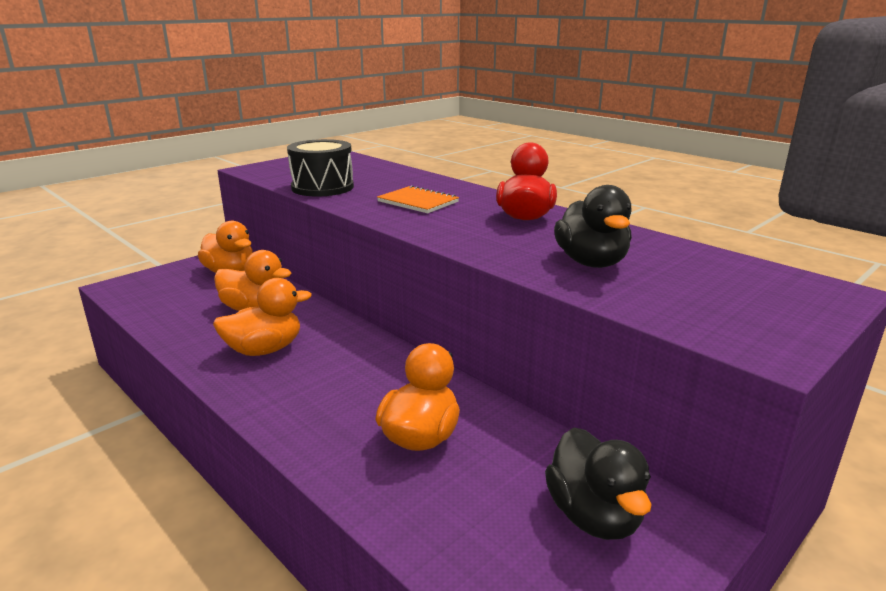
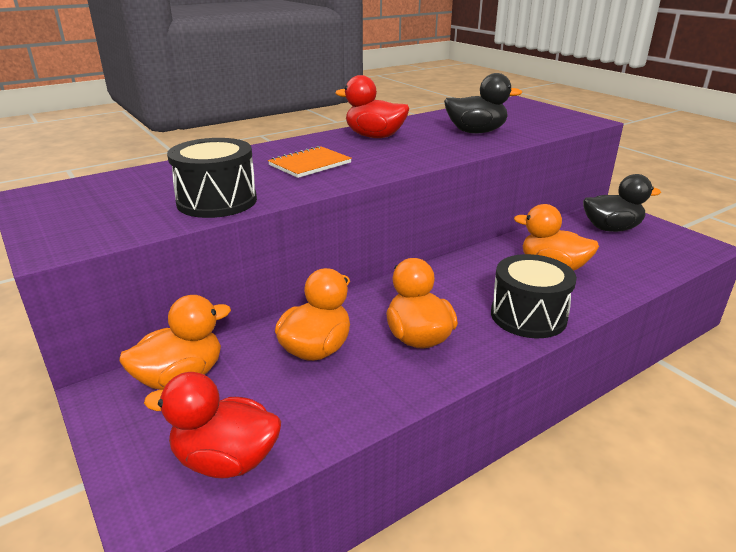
camera: 80 degrees left, 5 degrees up
none -> red duck [144,372,281,478]
none -> black drum [491,254,577,338]

